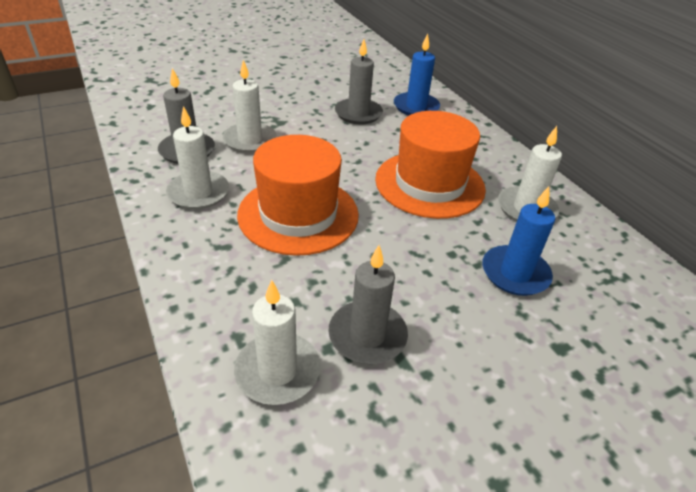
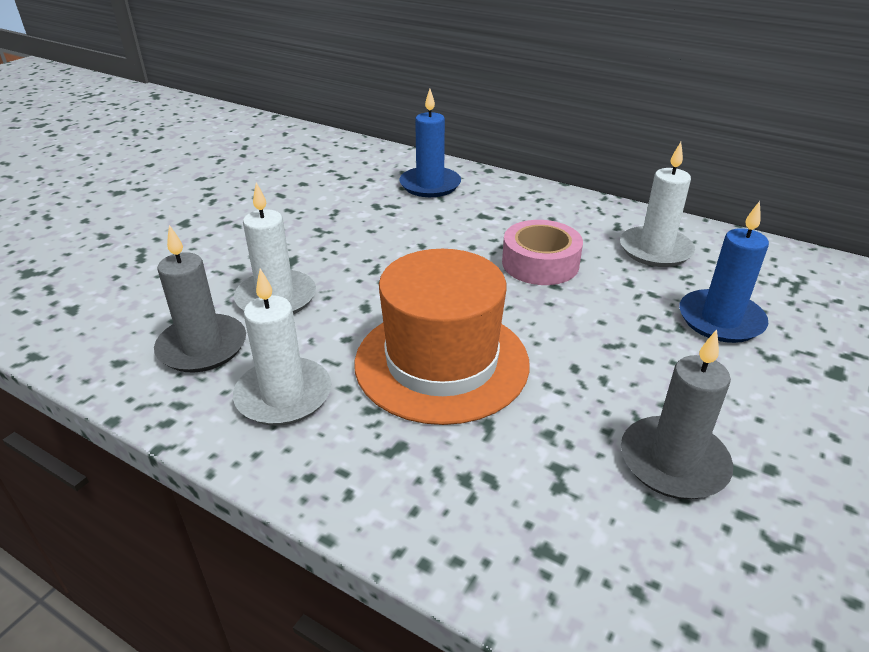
camera: 30 degrees left, 5 degrees down
white candle [234,280,320,405] -> none
grey candle [335,39,383,124] -> none
orange hat [375,111,486,219] -> pink tape [502,220,583,285]

